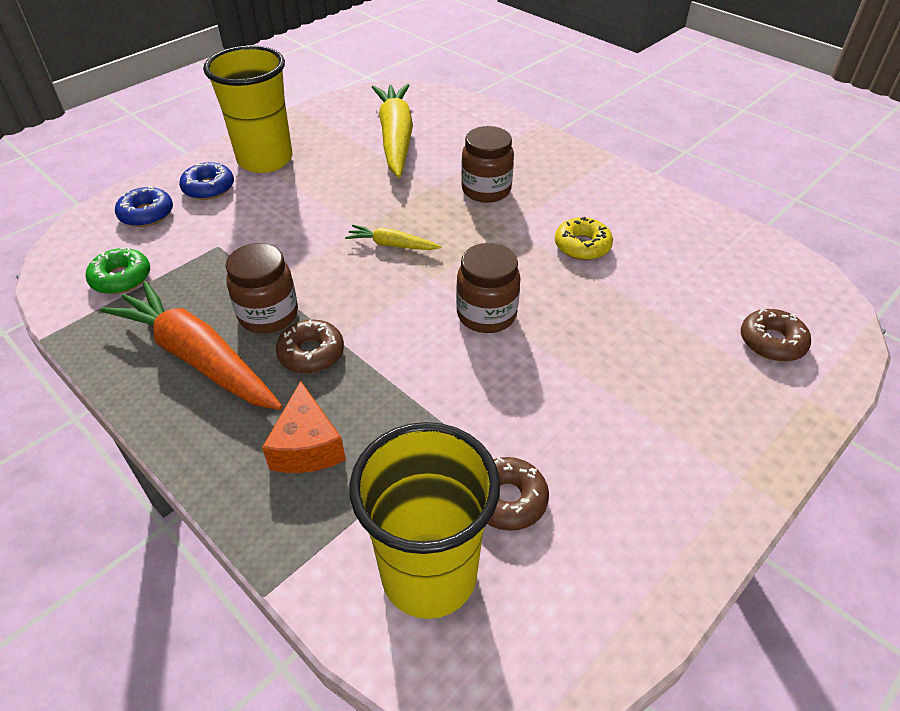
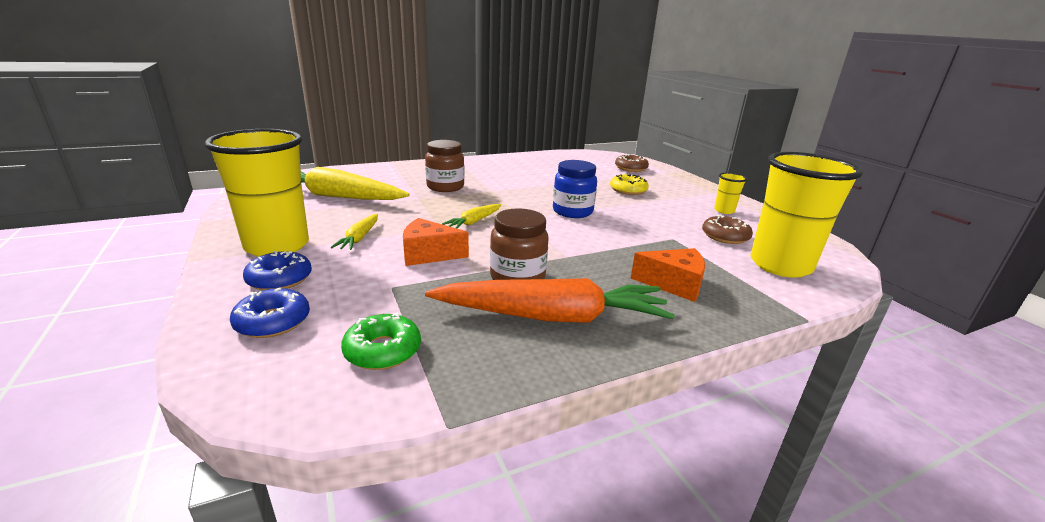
camera: 70 degrees left, 20 degrees down
orange carrot [100,281,283,410] -> orange carrot turned 150 degrees counterclockwise [425,278,675,323]
brown donut [276,320,344,374] -> none
brown jar [456,243,520,333] -> blue jar [553,160,597,218]
yellow donut [555,217,613,260] -> yellow donut moved to [610,174,649,195]
none -> yellow carrot [331,214,378,250]
none -> orange cheese [403,218,469,266]
none -> yellow cup [714,173,747,214]

